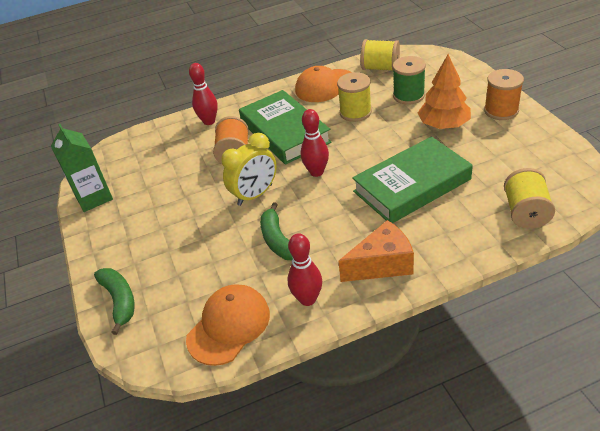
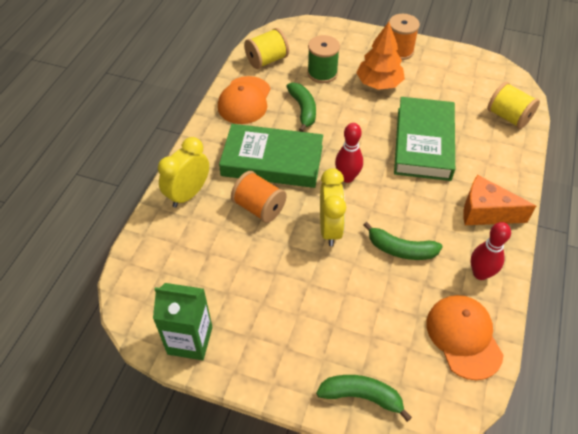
camera: 55 degrees left, 10 degrees up
red bowling pin [189,63,218,125] -> yellow clock [158,137,209,207]
yellow spool [337,72,372,122] -> green banana [286,83,316,132]
orange cheese [338,220,414,282] -> orange cheese turned 90 degrees counterclockwise [463,175,536,225]

